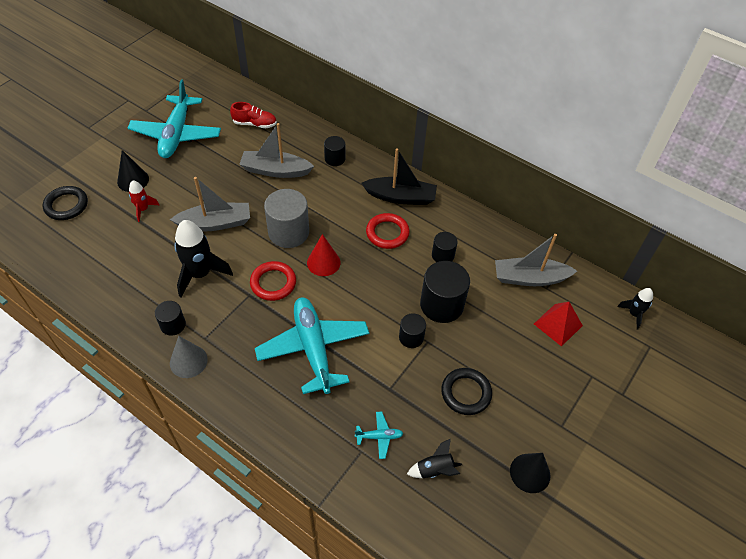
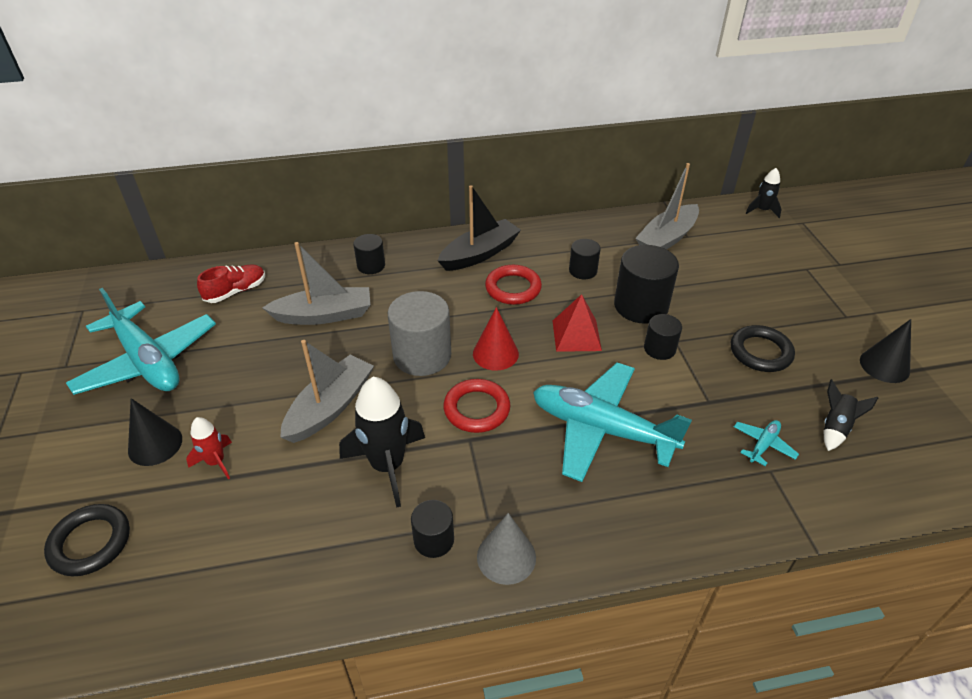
camera: 45 degrees left, 10 degrees down
grey boat [239,123,314,178] -> grey boat turned 150 degrees counterclockwise [262,242,371,325]
red pyramid [534,302,583,347] -> red pyramid moved to [553,294,602,352]

